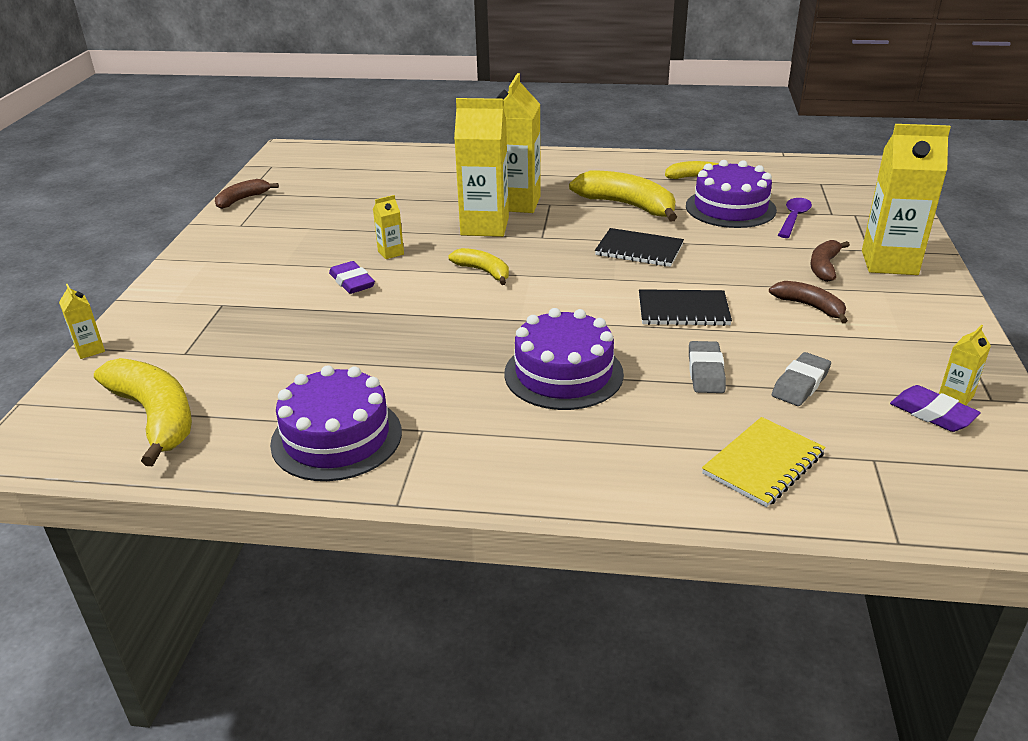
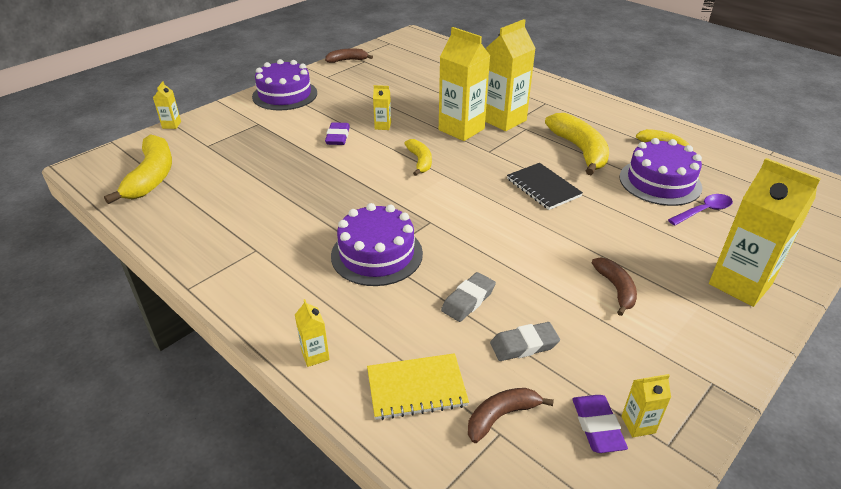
camera: 35 degrees right, 5 degrees up
purple cake [270,365,402,481] -> purple cake moved to [252,59,317,110]
black notebook [639,289,732,326] -> none
brown banana [810,240,850,282] -> brown banana moved to [468,388,554,443]
none -> yellow carton [295,299,330,367]

